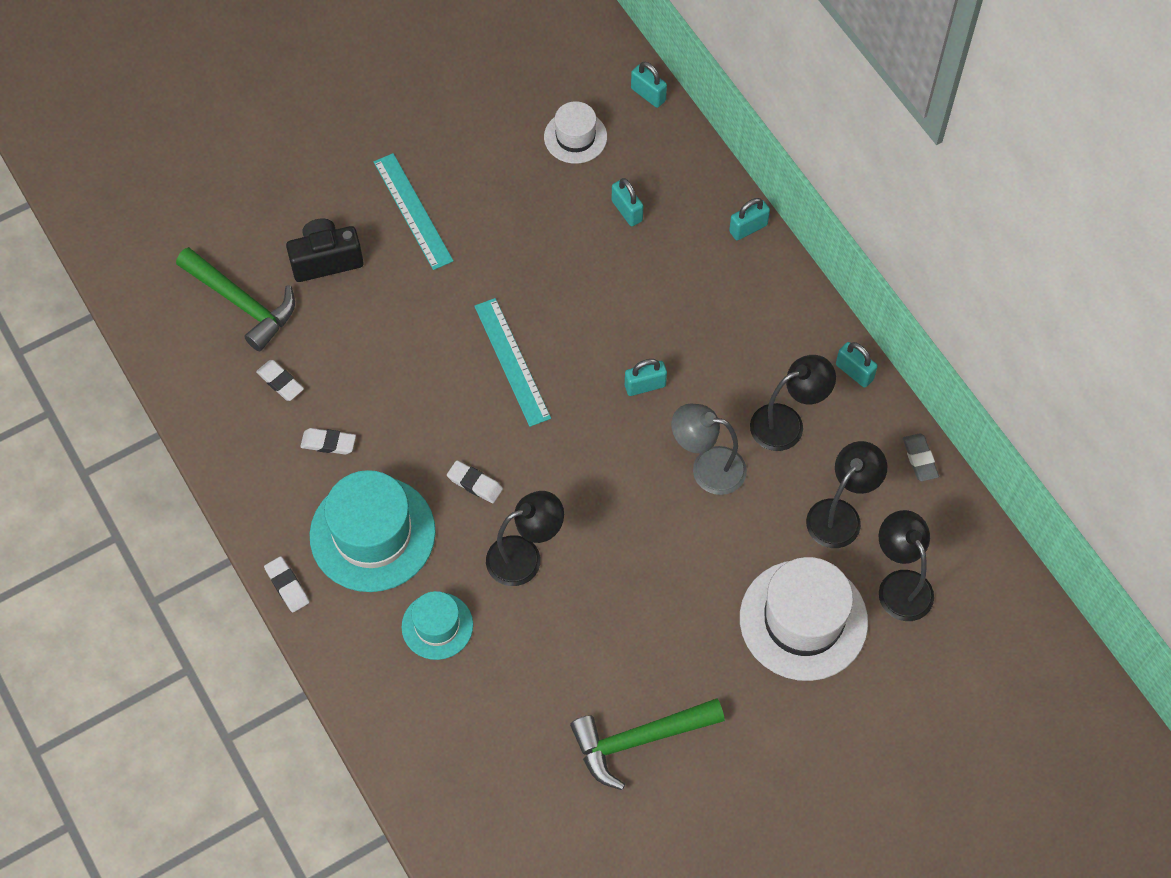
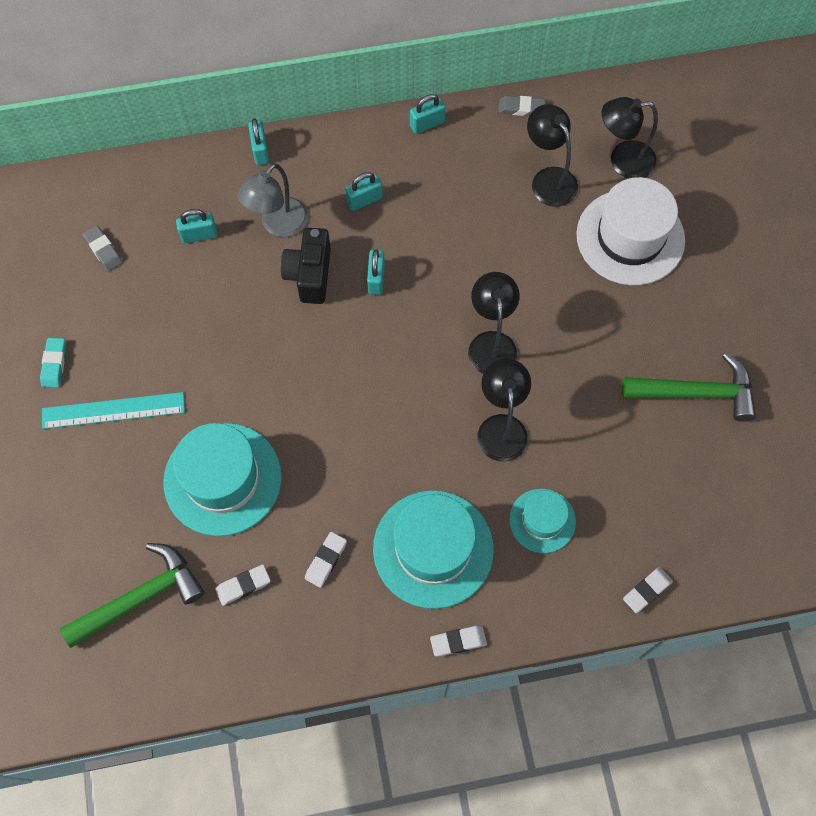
camera: 70 degrees left, 5 degrees up
black camera [286,219,364,282] -> black camera moved to [281,228,331,304]
white eraser [447,460,503,503] -> white eraser moved to [623,567,673,613]
turquoise ruler [474,298,551,427] -> none
white hat [544,101,607,164] -> grey eraser [83,225,123,271]
green hammer [570,698,725,790] -> green hammer turned 90 degrees counterclockwise [622,353,756,422]
turquoise padlock [631,62,667,108] -> turquoise padlock moved to [345,172,383,211]
grey lamp [671,403,747,495] -> grey lamp moved to [237,163,308,237]
black lamp [750,355,836,451] -> black lamp moved to [468,272,520,374]
none -> turquoise eraser [40,338,66,388]
none -> turquoise hat [163,423,282,536]

